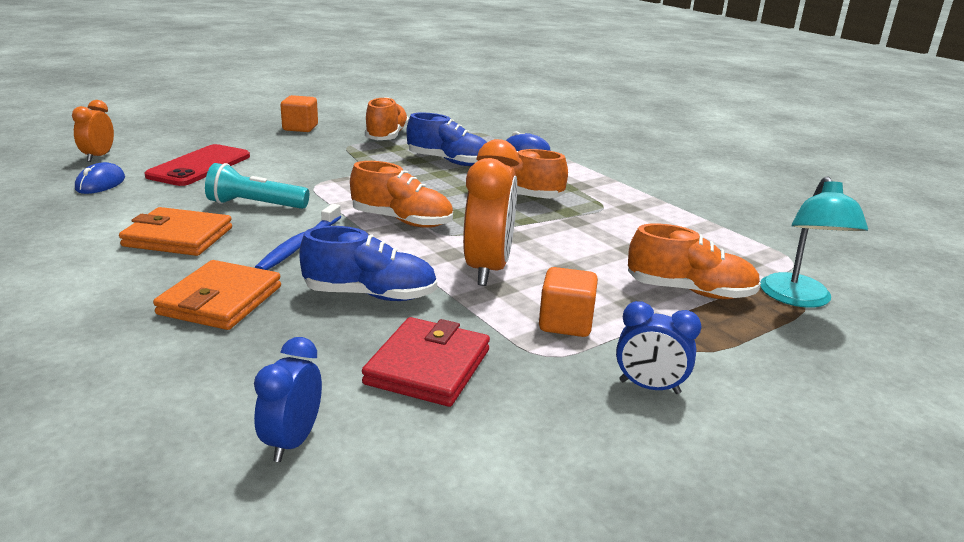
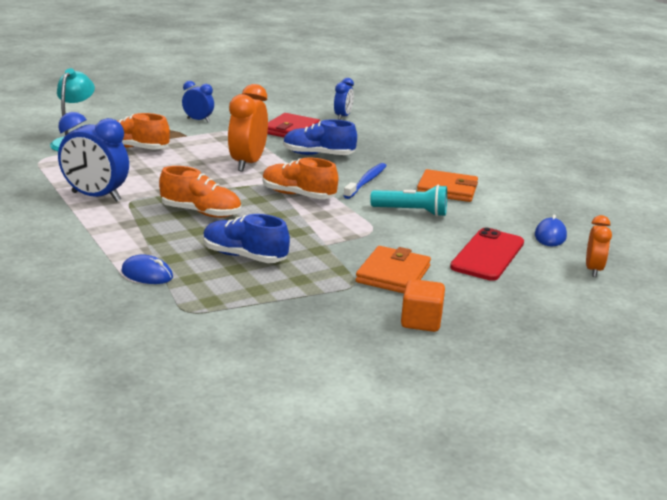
camera: 175 degrees left, 0 degrees up
orange wallet [153,260,281,330] -> orange wallet moved to [356,246,431,293]
orange shoe [365,97,409,140] -> none
orange cube [539,267,598,337] -> none
none -> blue clock [58,112,129,202]

